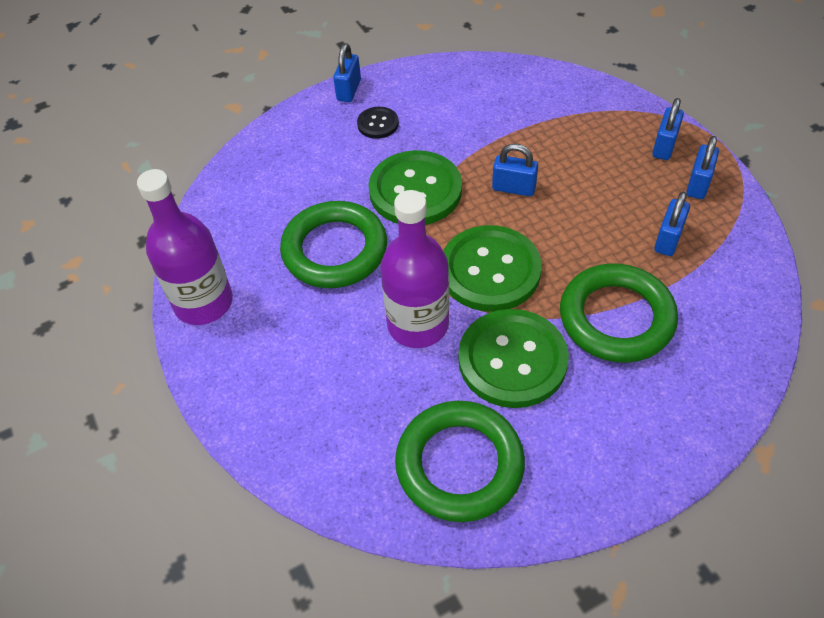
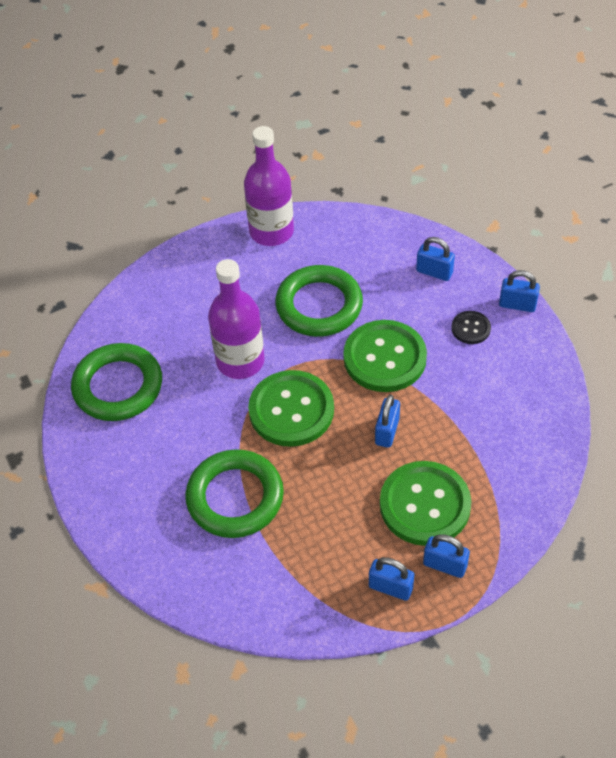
camera: 90 degrees right, 0 degrees up
green button [458,309,569,408] -> green button moved to [380,461,471,546]
blue padlock [654,192,690,256] -> blue padlock moved to [416,237,455,281]

